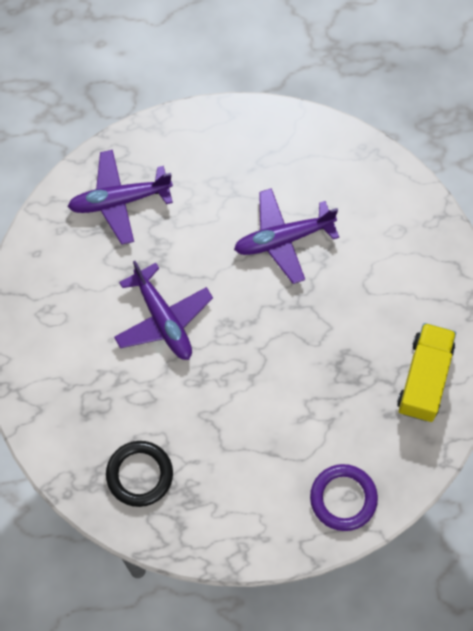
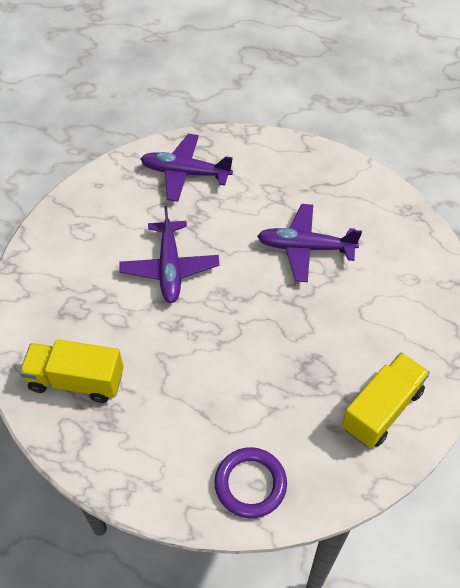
camera: 25 degrees right, 15 degrees down
black ring [106,441,173,507] -> yellow truck [19,339,124,403]

